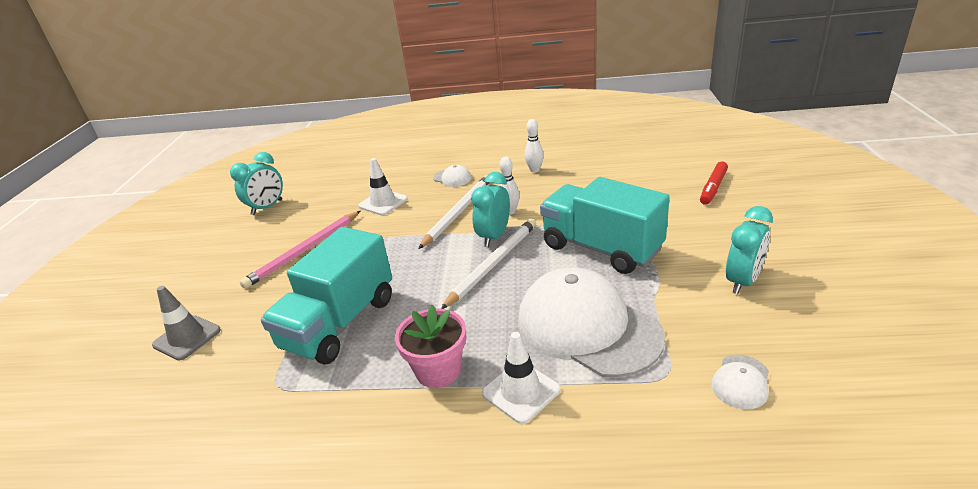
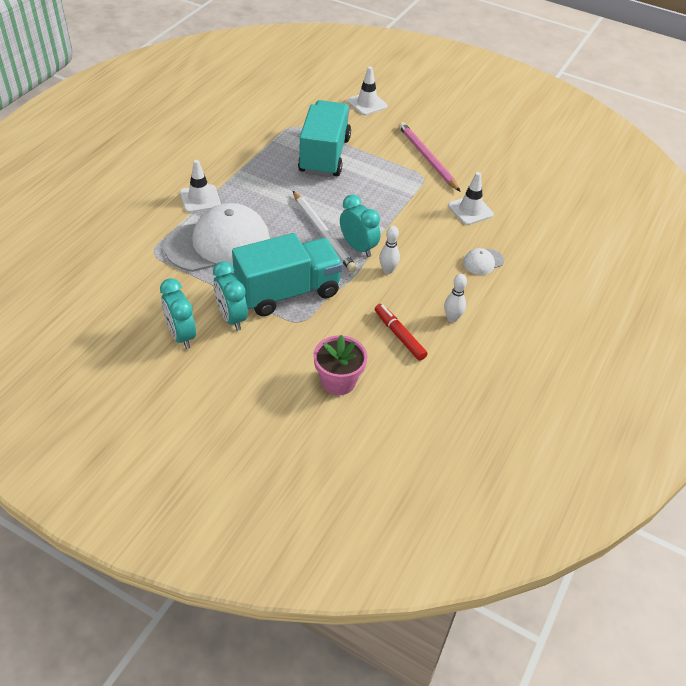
camera: 110 degrees right, 15 degrees up
grey traffic cone [152,286,221,361] -> white traffic cone [348,67,387,115]
turquoise clock [230,152,283,215] -> turquoise clock moved to [213,261,248,331]
turquoise truck [261,227,392,365] -> turquoise truck turned 45 degrees clockwise [298,100,351,177]
pink flower pot [395,305,466,388] -> pink flower pot moved to [313,335,367,395]
white pencil [418,175,490,249] -> none
red marker [700,161,728,205] -> red marker moved to [375,304,427,361]
white cap [711,355,769,409] -> none

